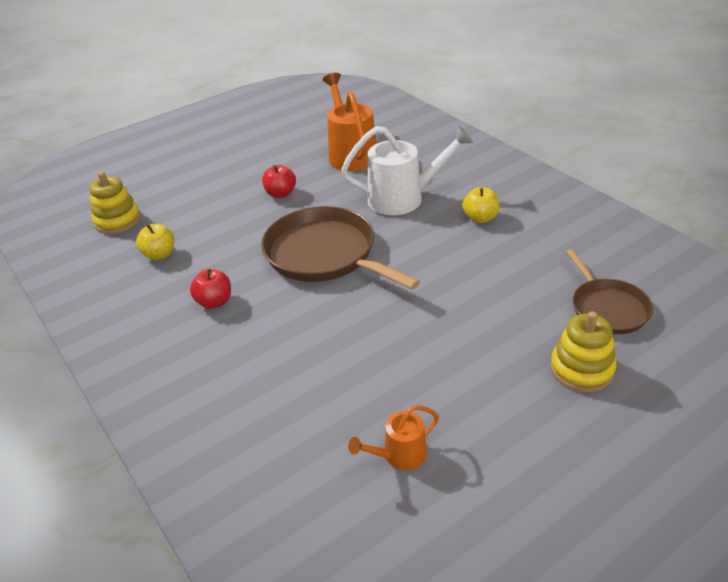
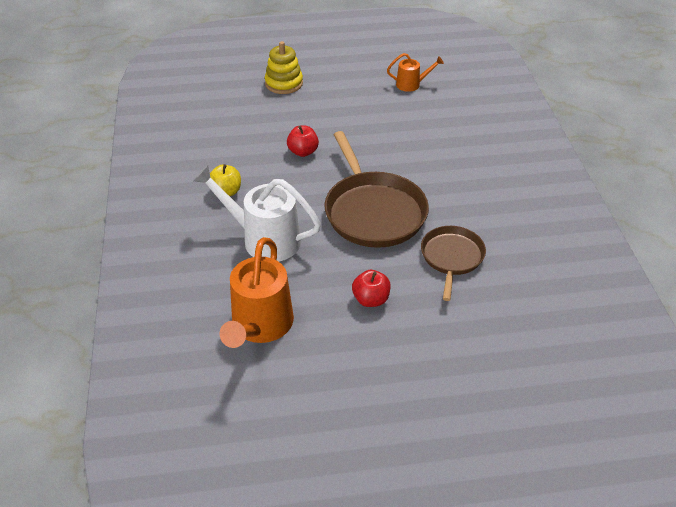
camera: 155 degrees left, 5 degrees up
yellow stacking toy [89,171,141,234] -> none
yellow apple [136,224,174,260] -> none
red apple [190,269,231,309] -> red apple moved to [287,126,319,157]
brown pan [566,249,653,334] -> brown pan moved to [421,226,486,301]

